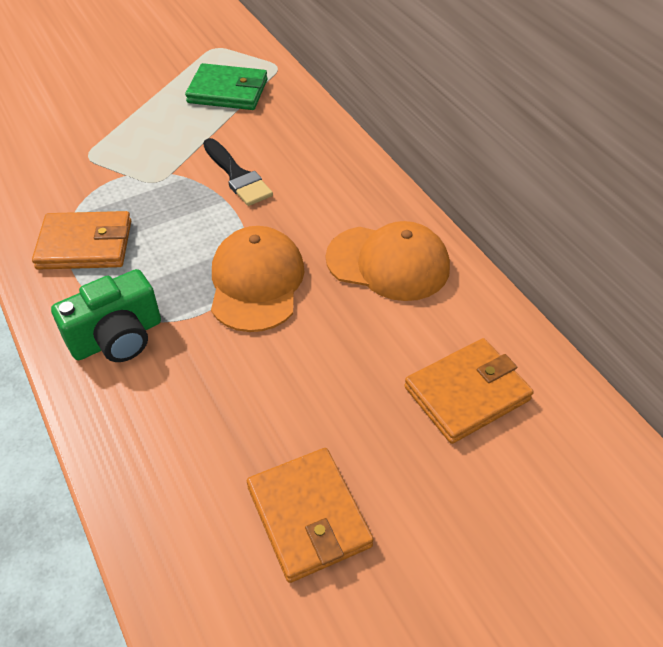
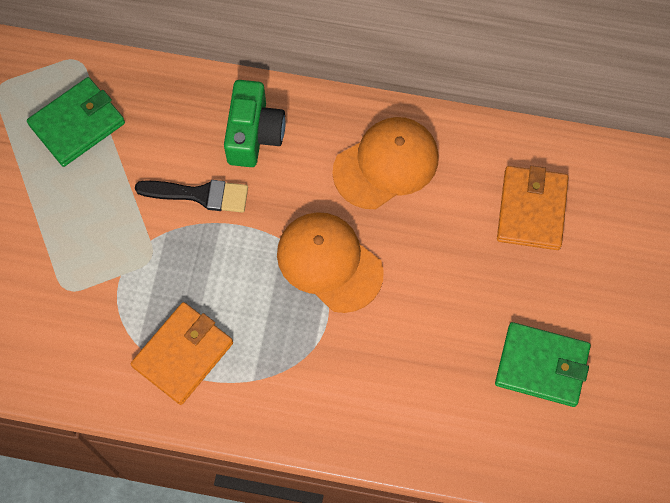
camera: 50 degrees left, 20 degrees up
green camera [51,269,161,362] -> green camera moved to [224,80,285,167]
orange wallet [247,448,374,583] -> green wallet [495,322,591,407]

